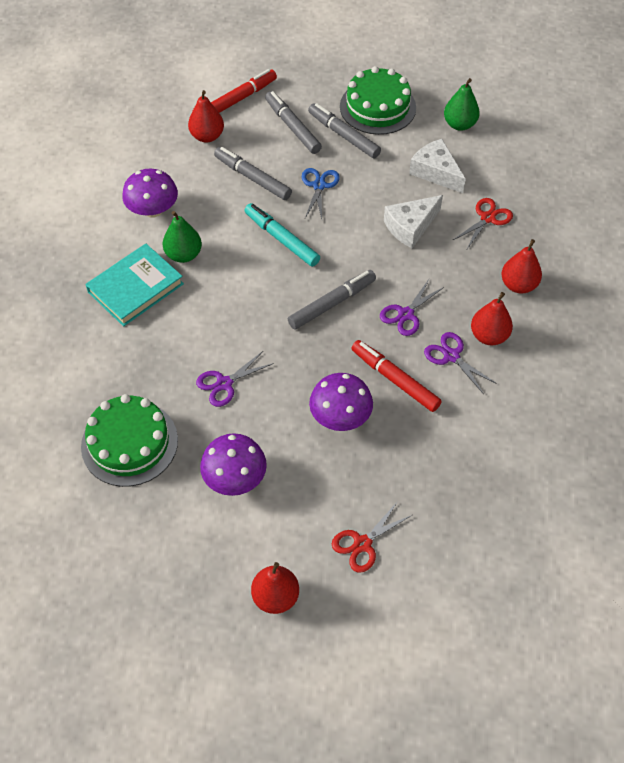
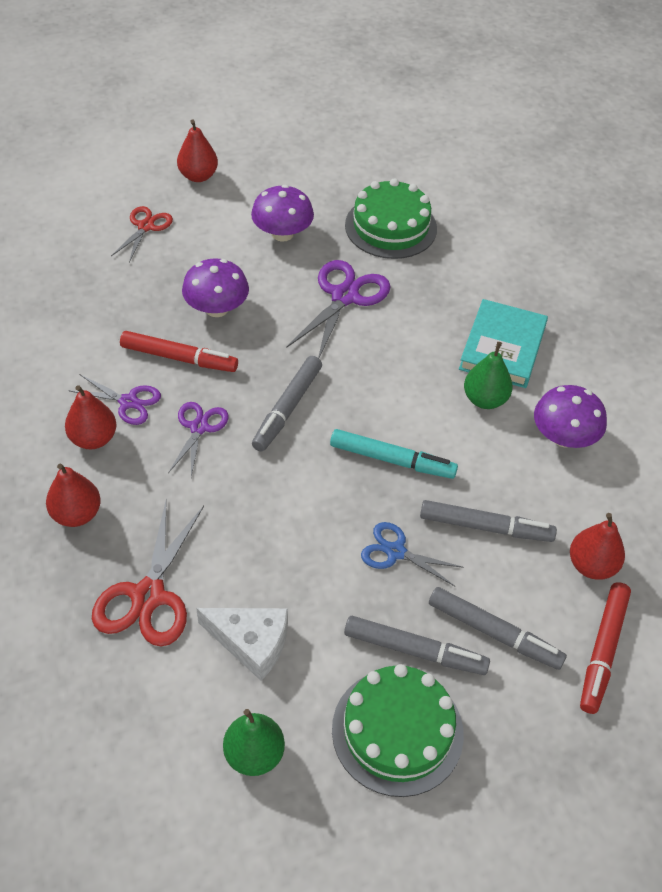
camera: 150 degrees right, 5 degrees down
purple scissors [196,351,274,407] -> purple scissors [286,260,391,358], size x1.63
blue scissors [302,168,340,219] -> blue scissors turned 135 degrees clockwise [361,522,464,586]
white cheese [384,195,443,248] -> none
red scissors [453,198,513,249] -> red scissors [92,499,204,647], size x1.63

